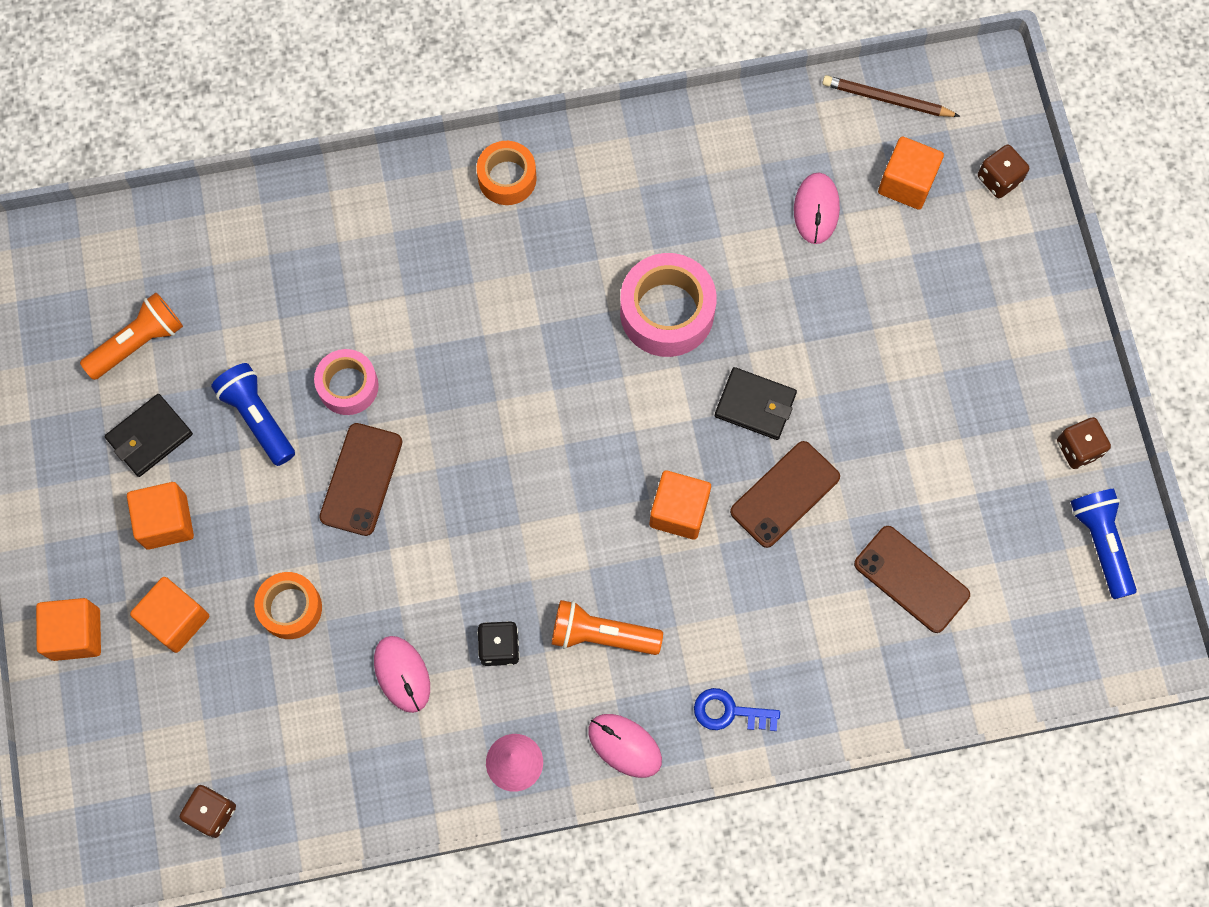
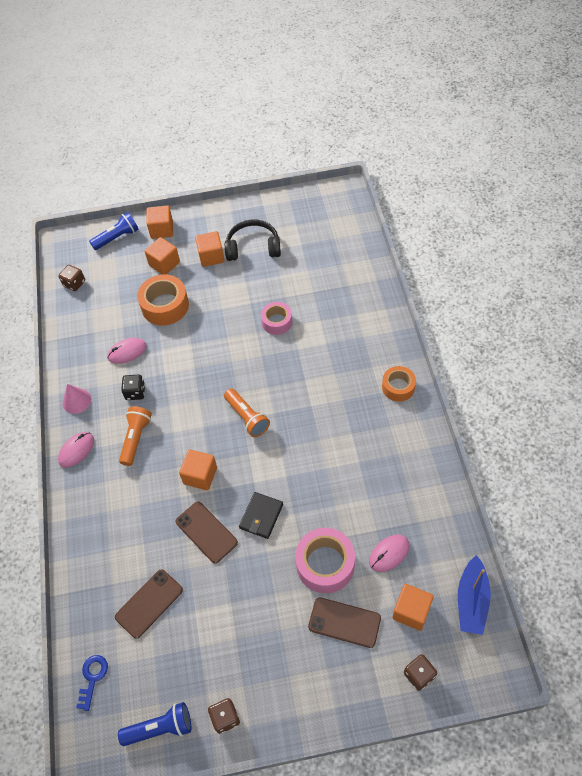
camera: 95 degrees right, 15 degrees down
orange flashlight [80,293,183,380] -> orange flashlight moved to [224,388,270,437]
black wallet [105,394,193,477] -> black headphones [225,219,281,261]
blue flashlight [211,363,295,466] -> blue flashlight moved to [89,212,139,250]
orange tape [254,572,322,639] -> orange tape [137,275,189,325], size x1.58
brown phone [319,423,402,536] -> brown phone moved to [308,597,381,648]
pink tape [620,253,717,357] -> pink tape moved to [295,528,355,593]
blue key [694,688,780,731] -> blue key moved to [76,655,108,711]
pink mouse [794,173,840,244] -> pink mouse turned 45 degrees counterclockwise [369,535,409,572]
brown pencil [822,75,960,117] -> blue boat [458,555,491,635]

